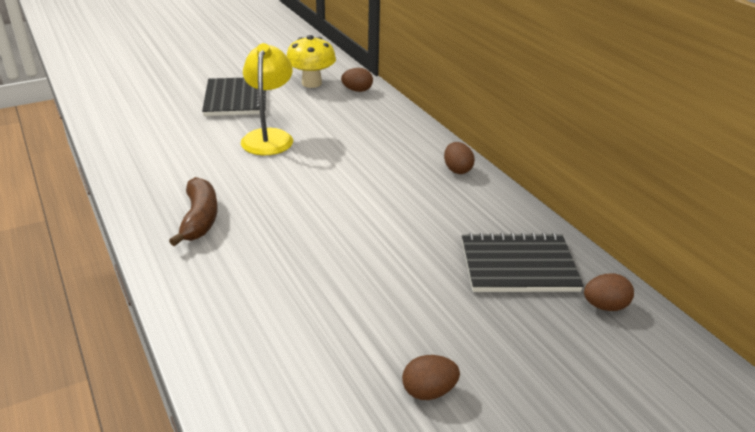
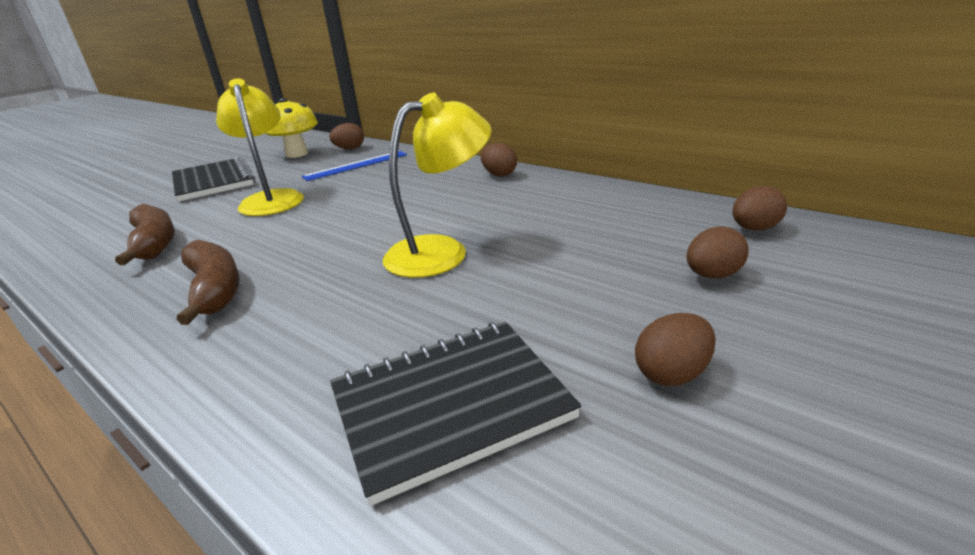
camera: 20 degrees left, 5 degrees down
black notebook [462,233,584,292] -> black notebook moved to [330,321,581,506]
none -> brown banana [115,204,175,265]
none -> blue ruler [302,151,407,181]
none -> yellow lamp [383,93,491,278]
none -> brown egg [686,226,749,278]

